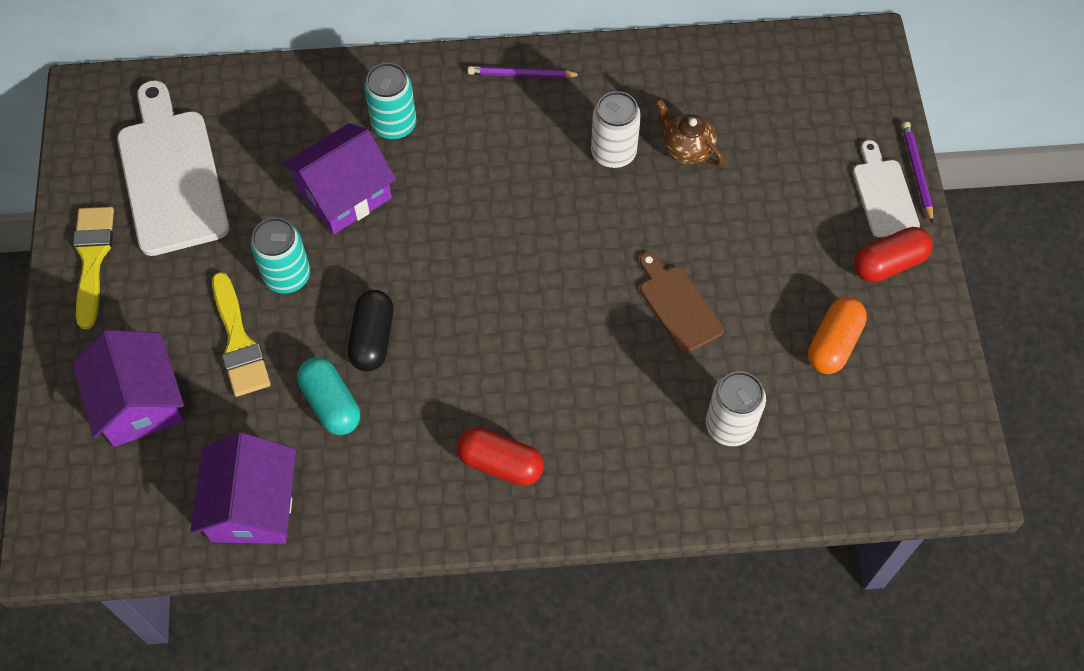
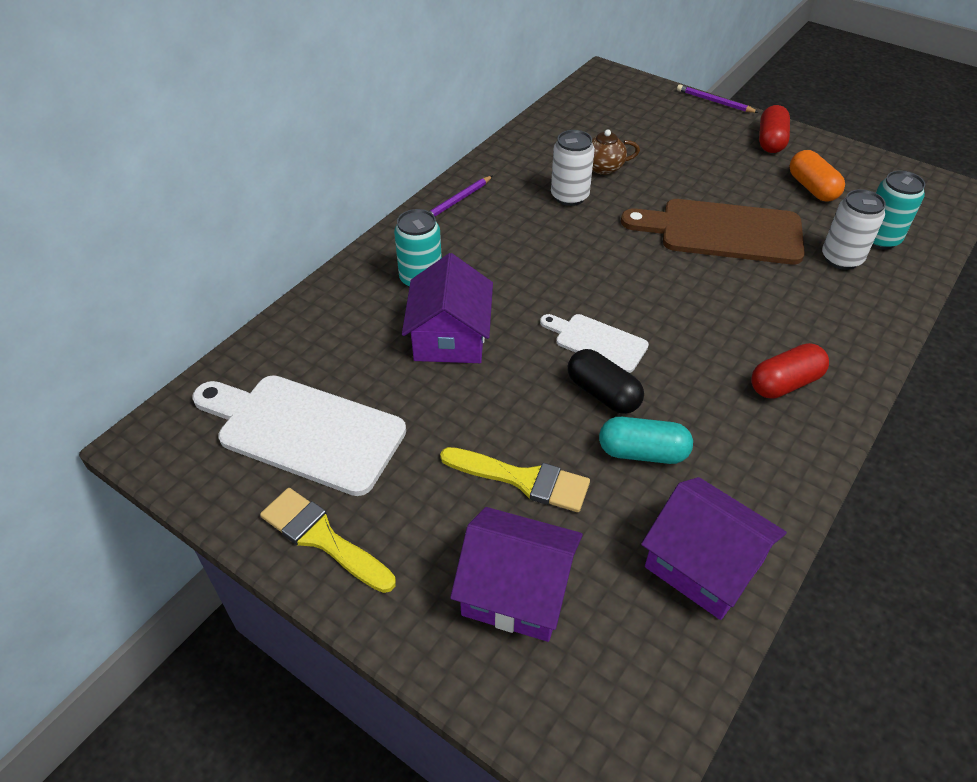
camera: 50 degrees left, 15 degrees down
turquoise can [251,217,310,294] -> turquoise can moved to [872,170,925,250]
brown cutting board [640,252,724,353] -> brown cutting board [621,199,805,265], size x1.84
white cutting board [853,140,920,238] -> white cutting board moved to [540,314,649,373]

